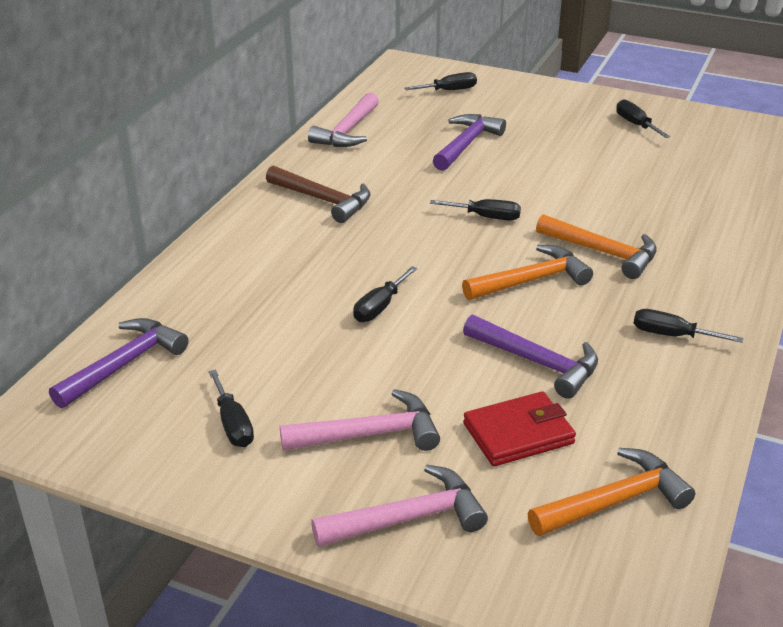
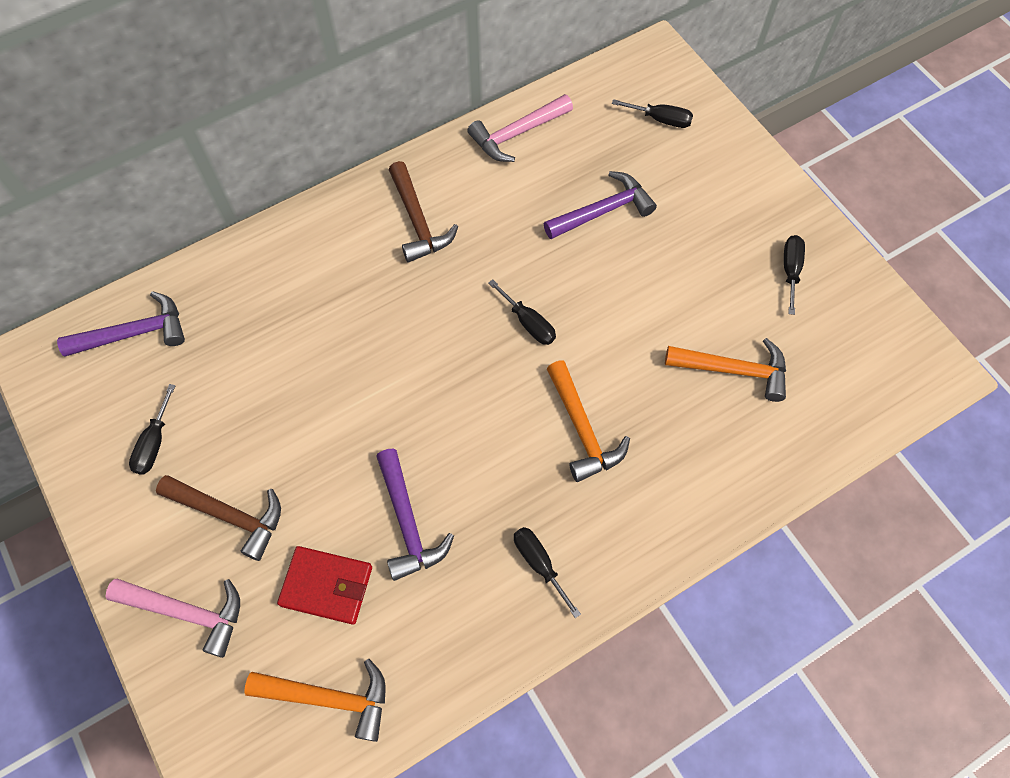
camera: 35 degrees right, 30 degrees up
pink hammer [280,389,440,451] -> brown hammer [156,475,281,561]
black screwdriver [353,266,418,322] -> none
orange hammer [462,245,593,300] -> orange hammer moved to [665,338,786,402]

